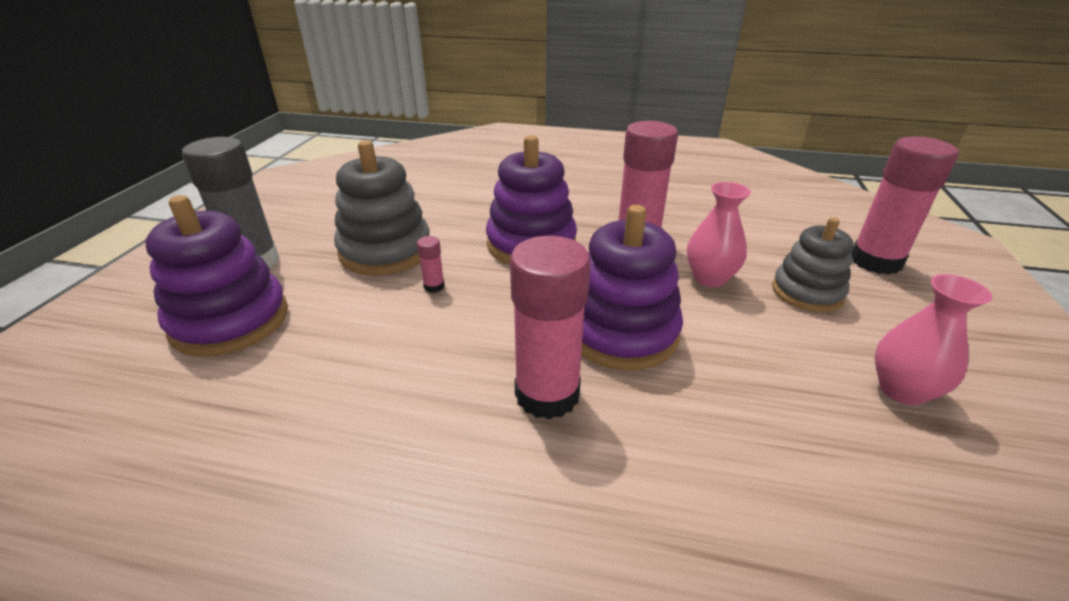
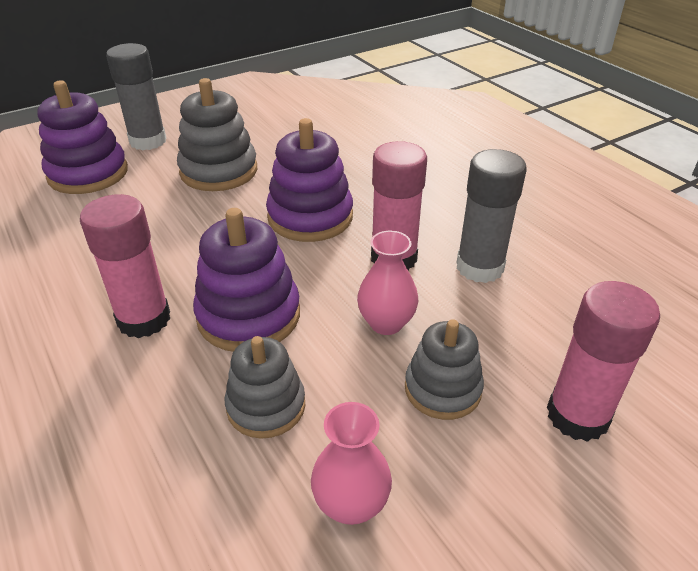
camera: 45 degrees right, 5 degrees up
pink glue stick [417,236,445,293] -> none
none -> grey stacking toy [225,336,305,439]
none -> grey glue stick [456,149,527,283]

